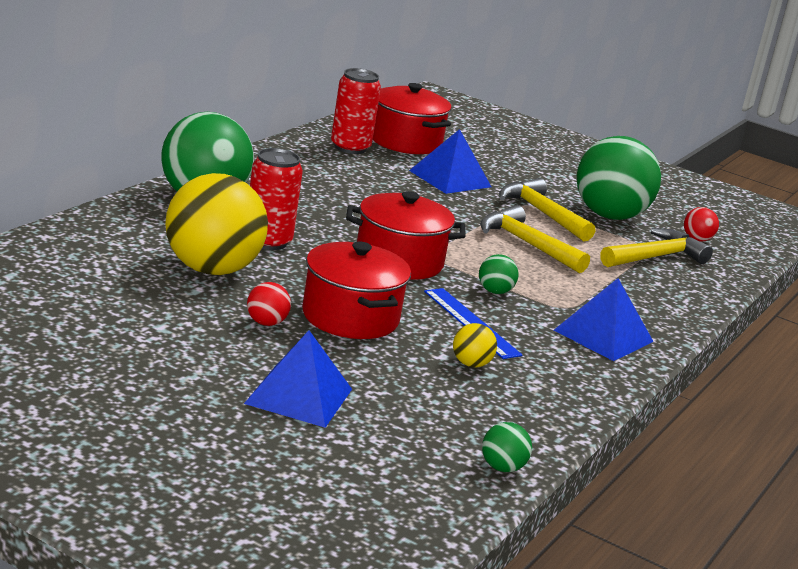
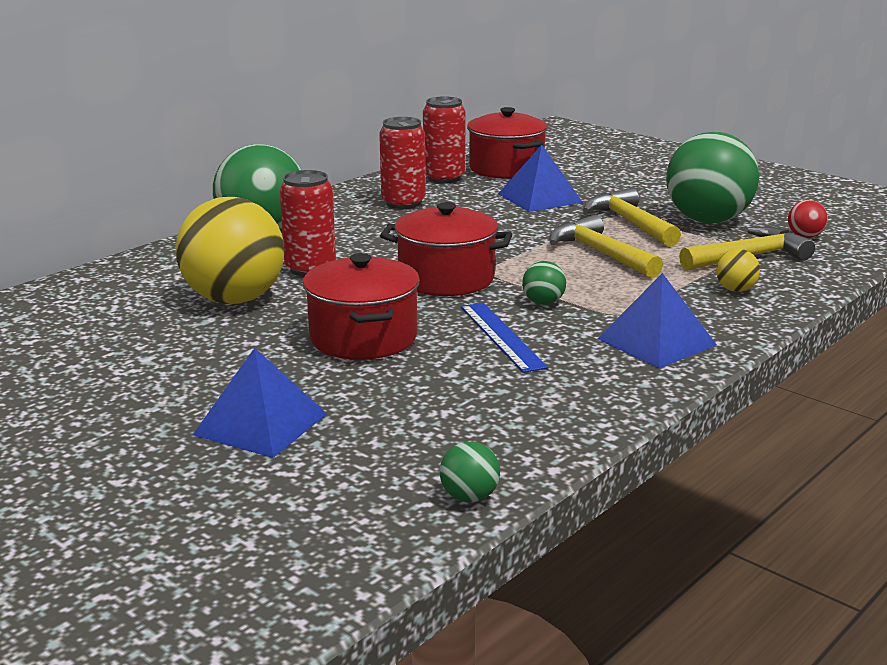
camera: 15 degrees right, 0 degrees up
red ball [247,282,291,326] -> none
yellow ball [453,323,497,367] -> yellow ball moved to [716,249,760,292]
none -> red can [379,117,426,209]

